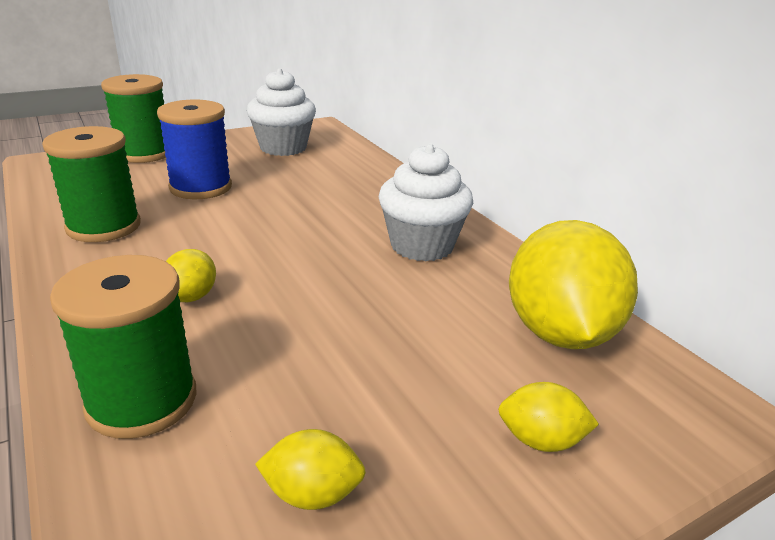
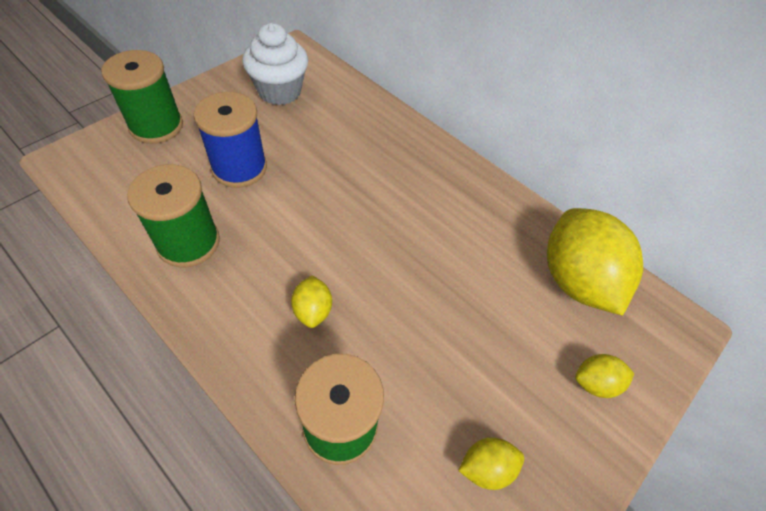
camera: 20 degrees left, 25 degrees up
white cupcake [379,143,473,261] -> none

